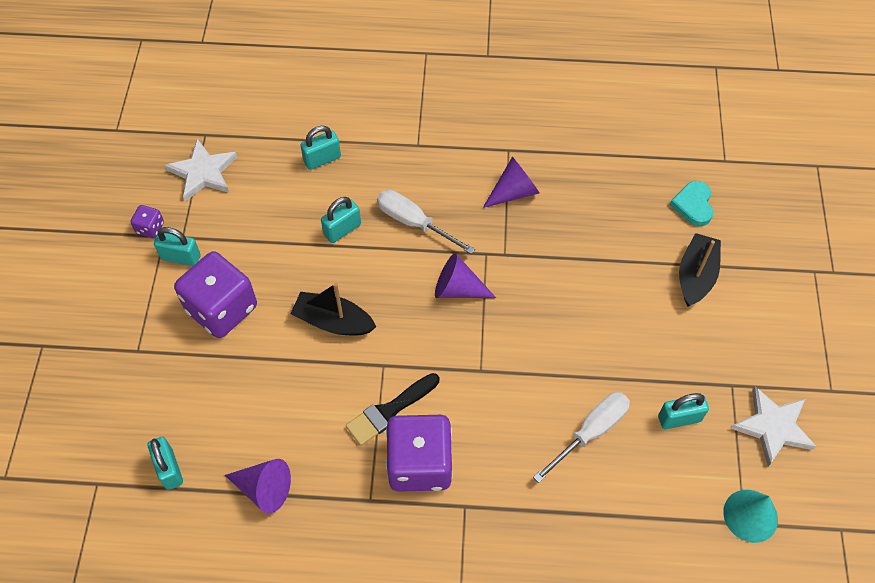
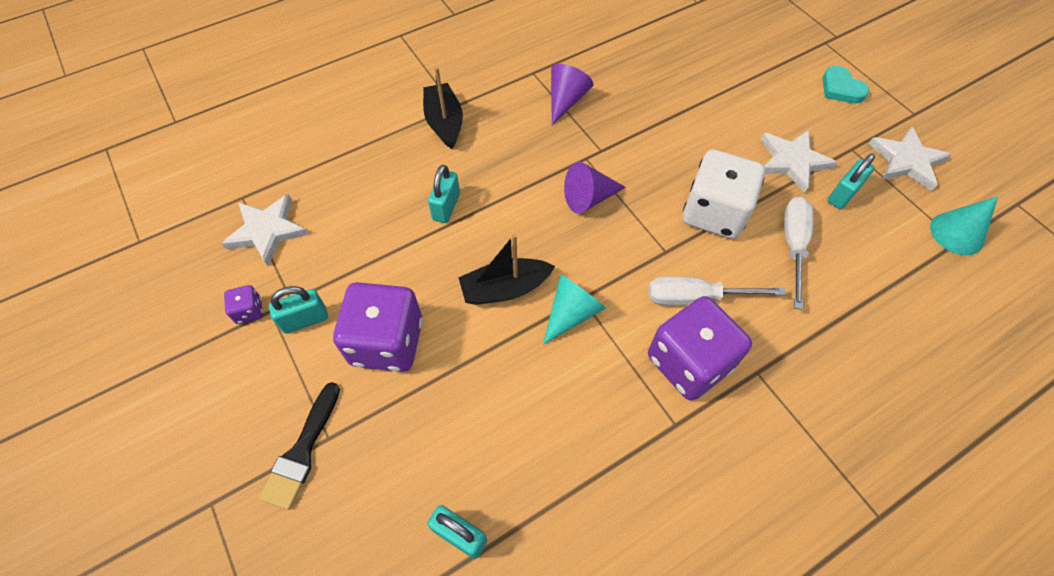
camera: 35 degrees left, 0 degrees up
purple cone [225,459,291,513] -> none
turquoise padlock [300,126,341,170] -> none
black brush [346,373,439,446] -> black brush moved to [259,382,340,510]
white screwdriver [377,190,475,254] -> white screwdriver moved to [648,276,786,305]
turquoise heart [670,181,713,227] -> turquoise heart moved to [822,66,869,103]
black boat [679,233,721,307] -> black boat moved to [423,67,463,149]
none -> turquoise cone [543,275,606,345]
none -> white dice [683,149,765,239]
none -> white star [761,130,837,193]

